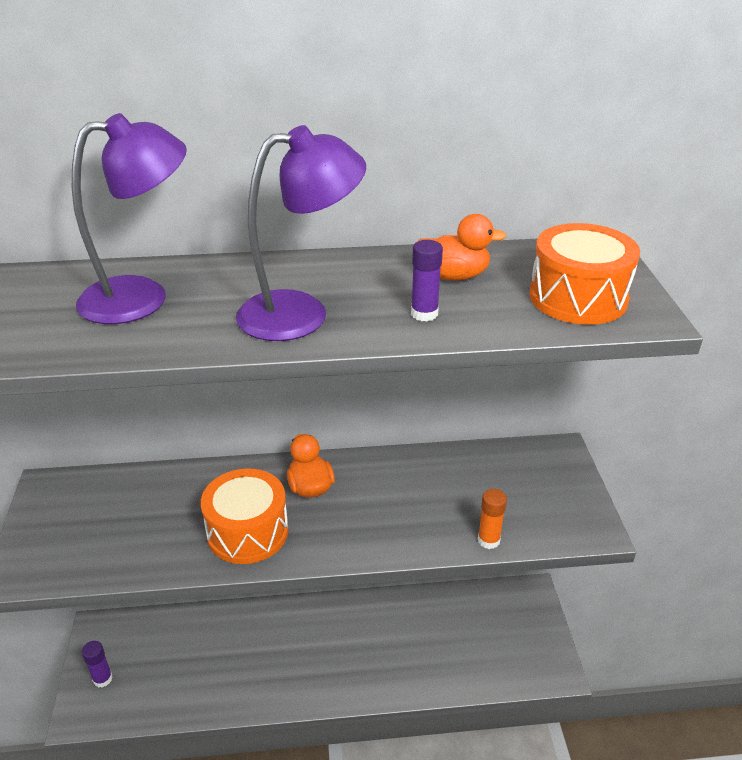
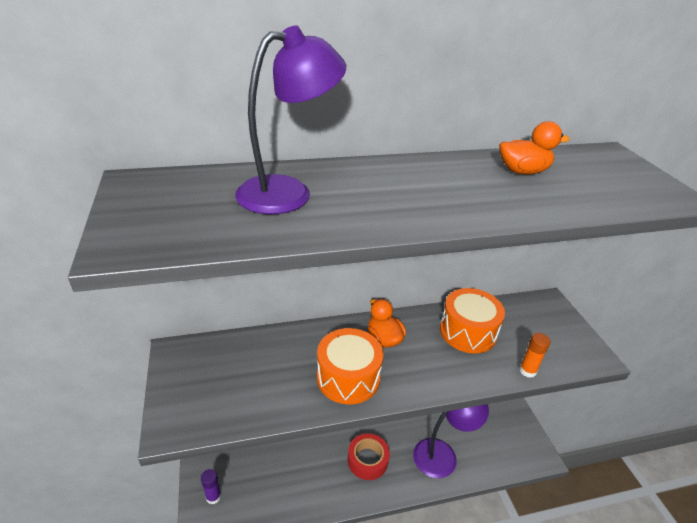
camera: 10 degrees left, 0 degrees up
purple lamp [236,125,366,341] -> purple lamp moved to [413,404,489,478]
purple glue stick [411,240,443,321] -> none
orange drum [529,223,640,325] -> orange drum moved to [440,288,505,353]
none -> red tape [348,433,390,480]

